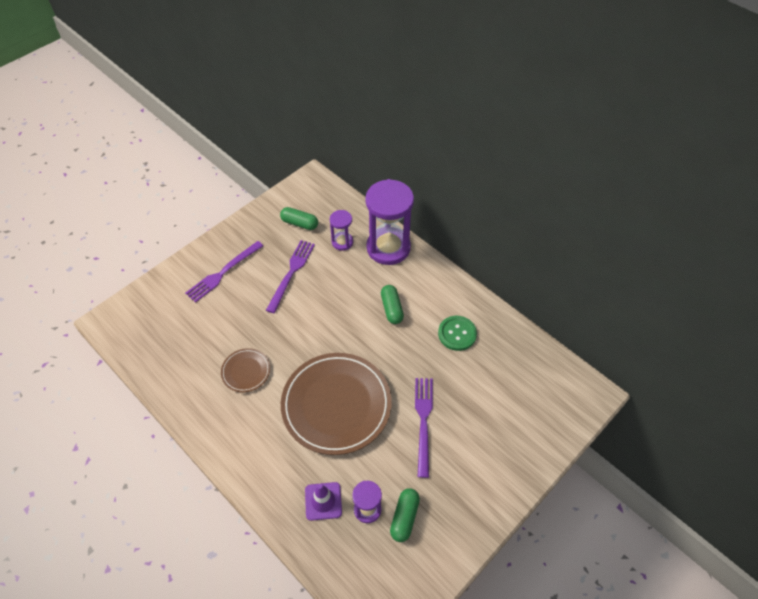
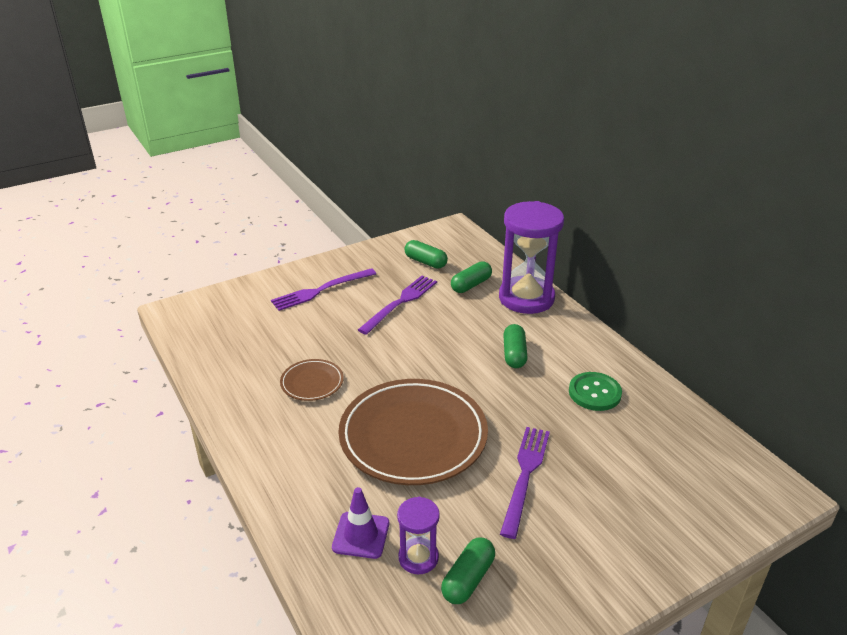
camera: 15 degrees right, 20 degrees down
purple hourglass [330,210,353,251] -> green capsule [451,261,492,293]

